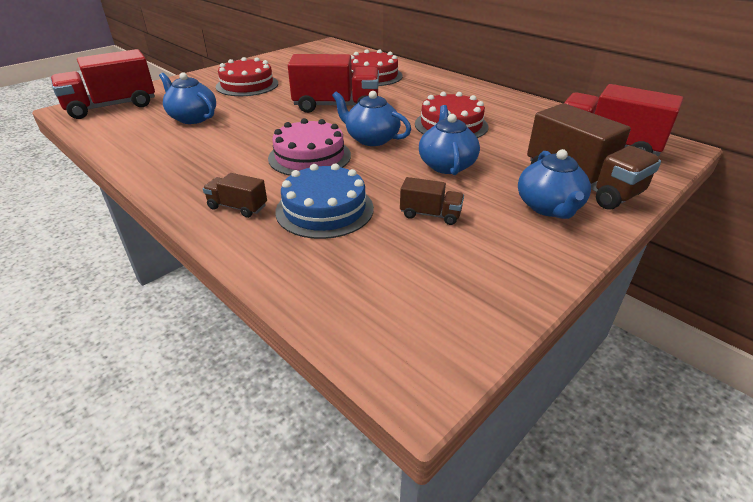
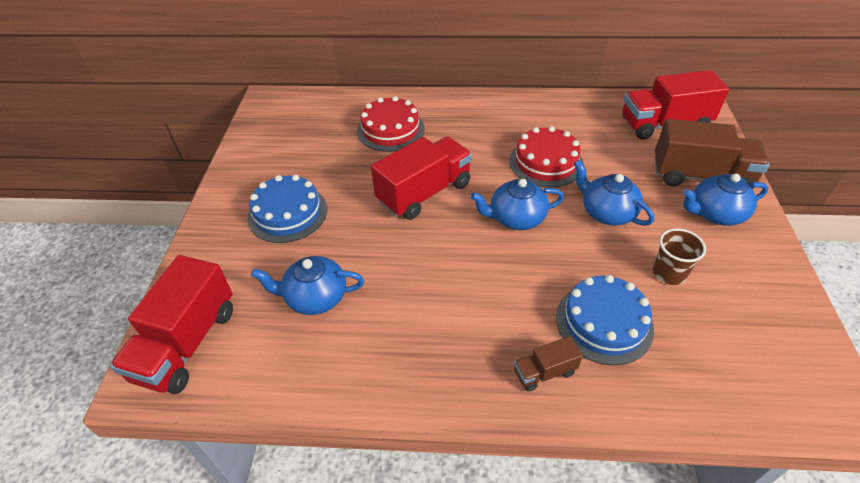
camera: 40 degrees left, 10 degrees up
red cake [216,57,278,96] -> blue cake [248,175,327,243]
pink cake [268,118,351,176] -> none
brown truck [400,177,464,225] -> brown cup [653,228,706,285]
blue teapot [518,149,591,219] -> blue teapot turned 120 degrees clockwise [682,174,768,226]

